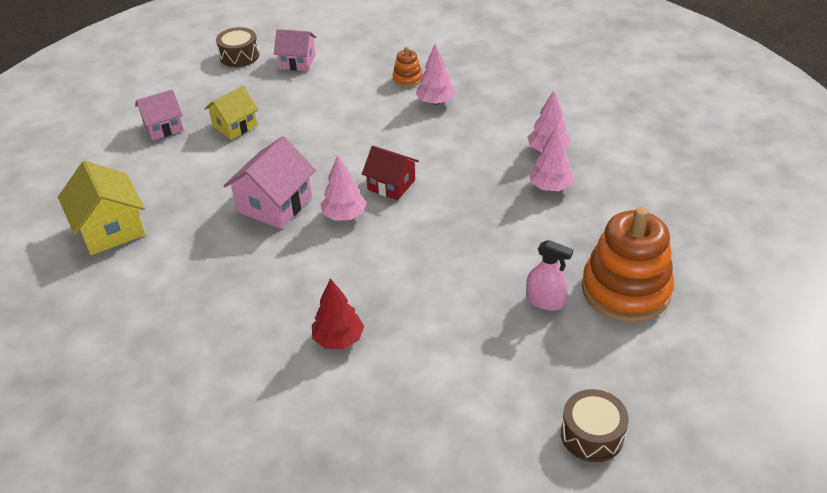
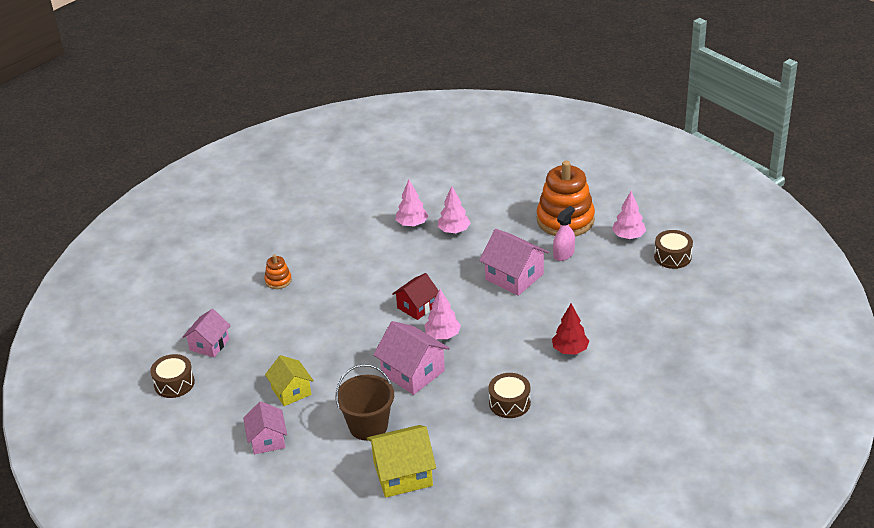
camera: 75 degrees left, 5 degrees down
pink tree [416,45,456,105] -> pink tree moved to [612,191,646,239]
none -> brown bucket [336,364,394,441]
none -> pink house [479,229,549,296]
none -> brown drum [488,373,531,418]

